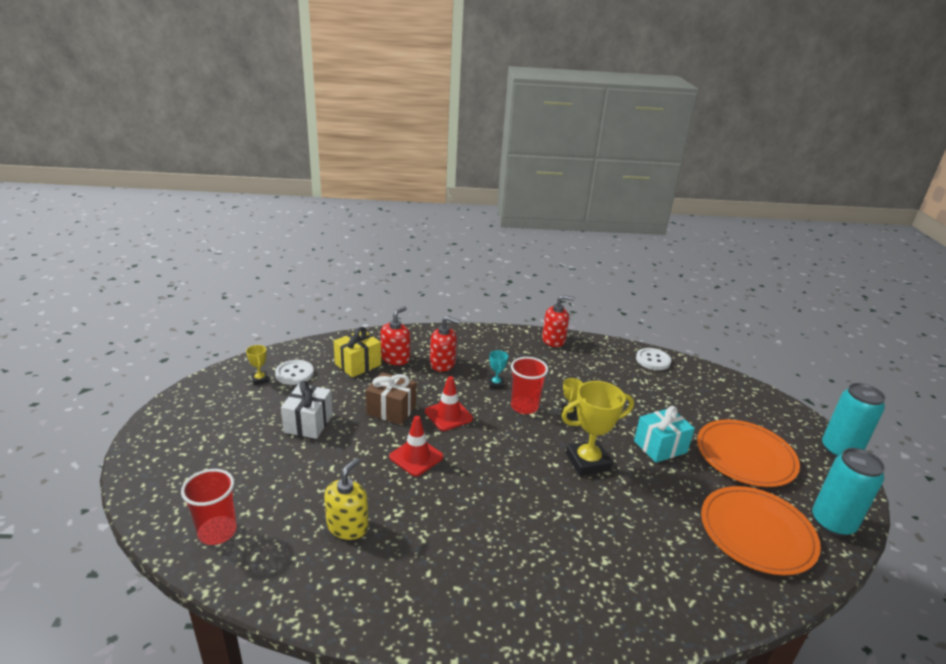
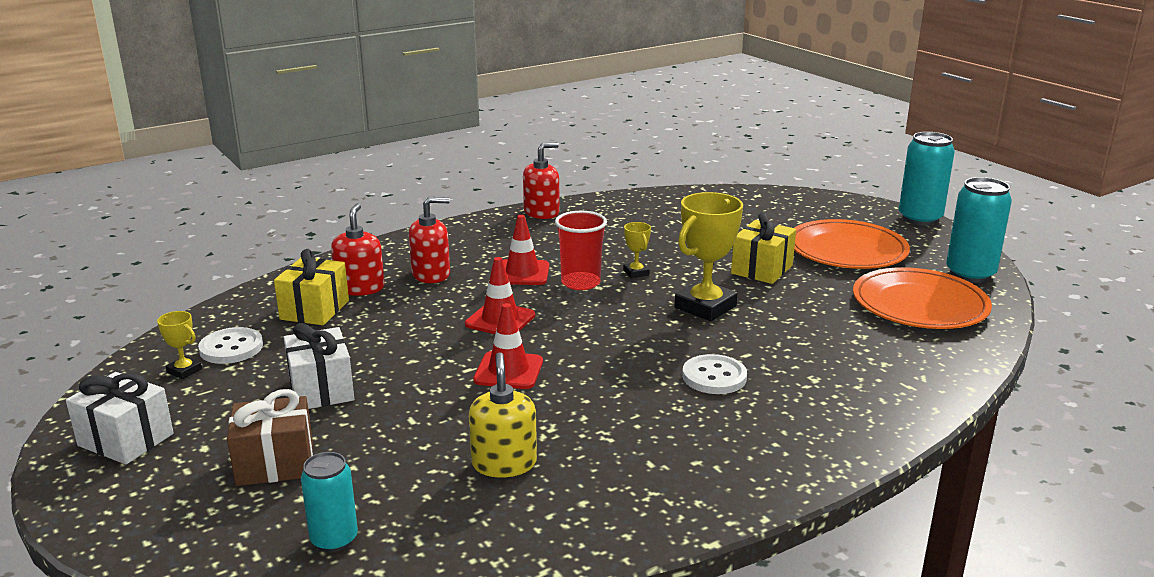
camera: 30 degrees left, 5 degrees down
red cup [181,469,237,545] -> turquoise can [301,452,358,552]
brown gift [366,372,416,425] -> brown gift moved to [227,389,313,486]
turquoise trophy [489,350,508,388] -> red traffic cone [503,215,549,285]
turquoise gift [634,406,695,463] -> yellow gift [731,212,796,284]
white button [636,348,671,370] -> white button moved to [682,354,747,394]
none -> white gift [66,372,174,465]

